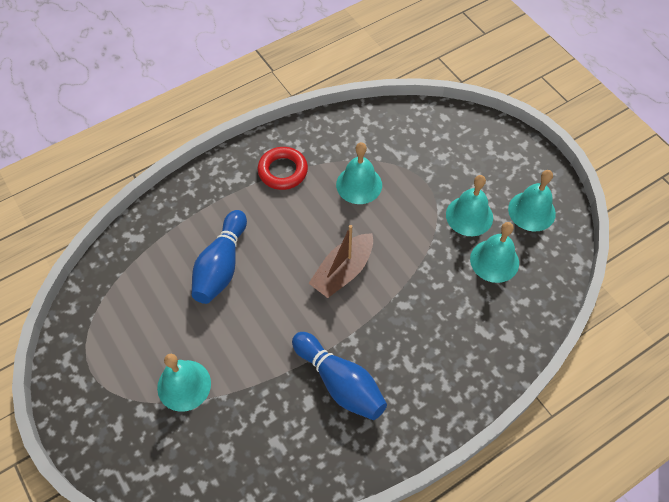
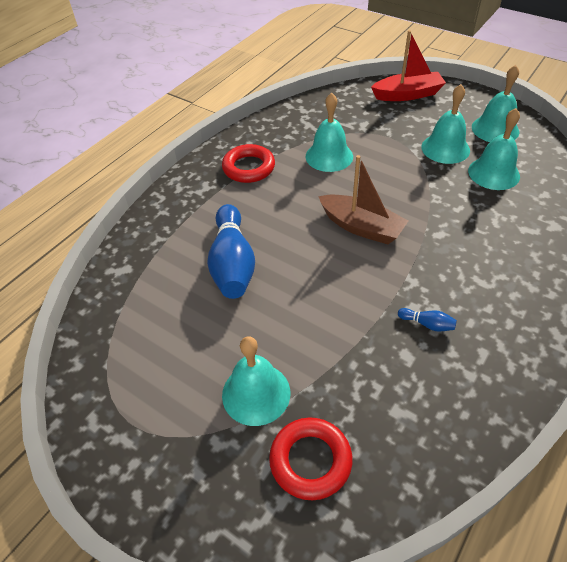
camera: 20 degrees left, 10 degrees down
blue bowling pin [292,332,387,420] -> blue bowling pin [398,308,457,332], size x0.41
brown boat [308,225,373,298] -> brown boat turned 75 degrees counterclockwise [318,155,408,244]
none -> red ring [269,418,352,500]
none -> red boat [371,30,446,101]

